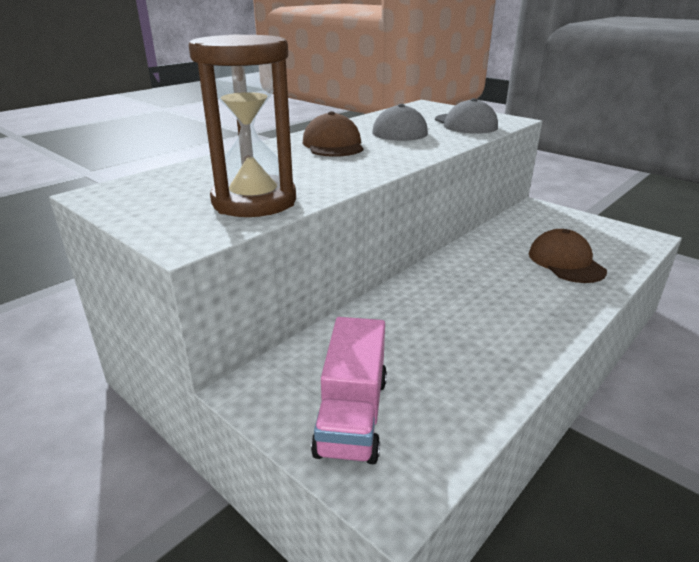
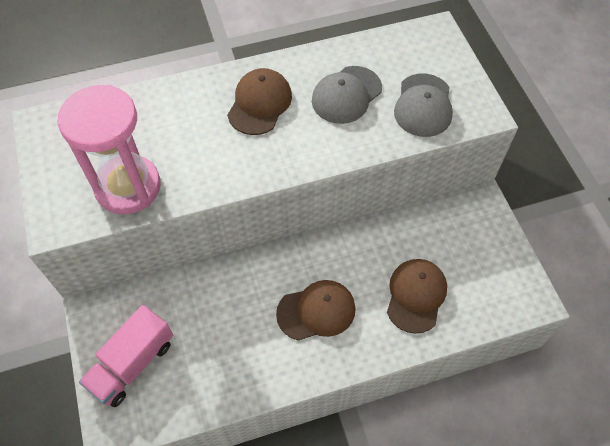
camera: 30 degrees right, 30 degrees up
brown hourglass [189,35,296,217] -> pink hourglass [57,85,161,214]
none -> brown cap [276,280,356,341]

